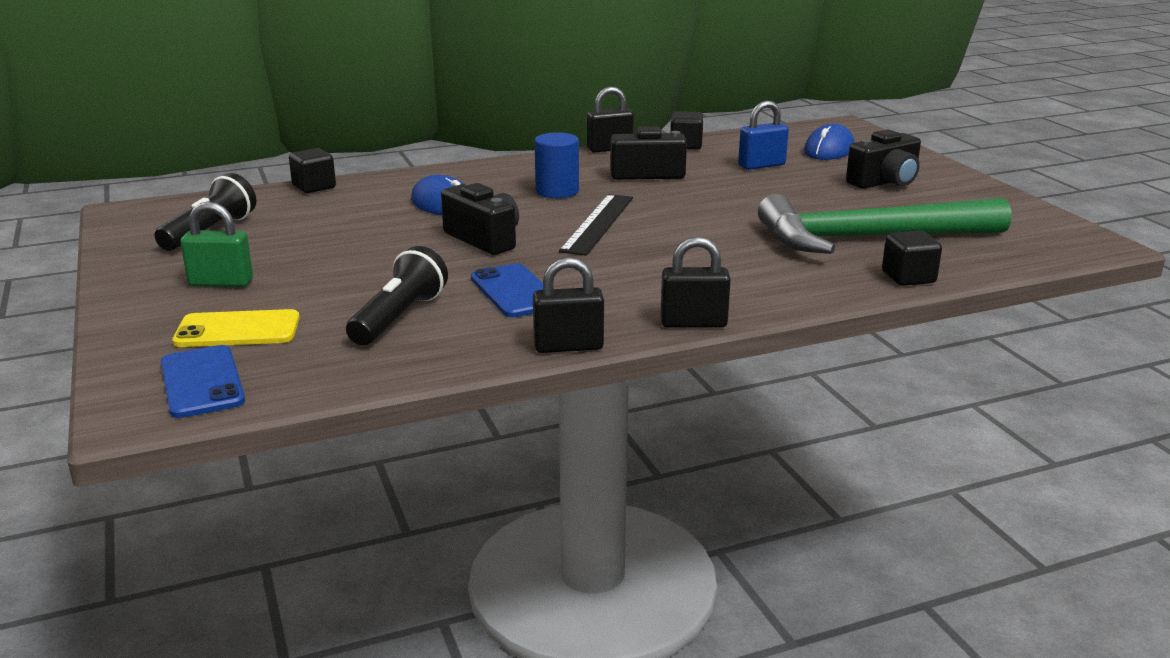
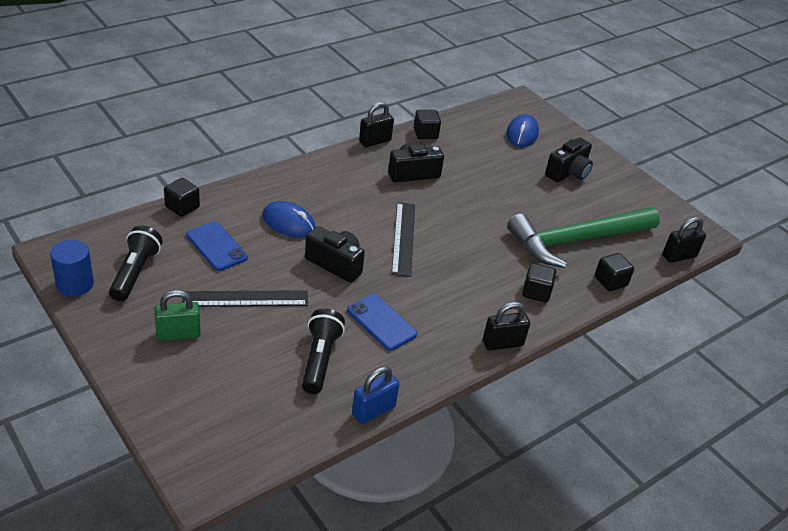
camera: 20 degrees left, 15 degrees up
blue phone [161,345,245,418] -> blue phone moved to [186,221,248,271]
yellow phone [172,309,300,347] -> none
black padlock [533,257,604,353] -> black padlock moved to [662,217,706,263]
blue cylinder [535,132,579,198] -> blue cylinder moved to [50,240,94,297]
blue padlock [738,100,789,170] -> blue padlock moved to [352,366,399,424]
none -> black ruler [182,290,308,307]
none -> black cube [522,263,556,302]

